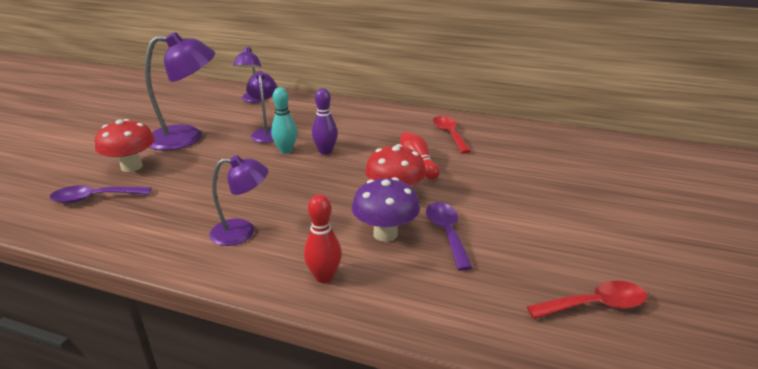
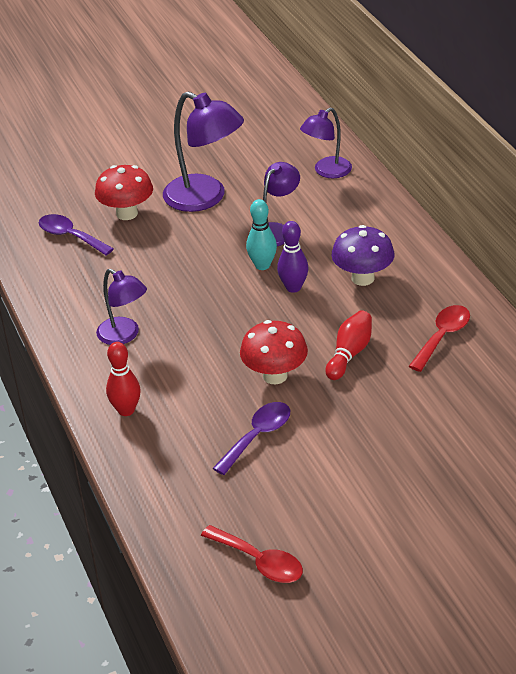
camera: 50 degrees right, 10 degrees up
purple mushroom [352,177,420,242] -> purple mushroom moved to [331,225,395,286]

